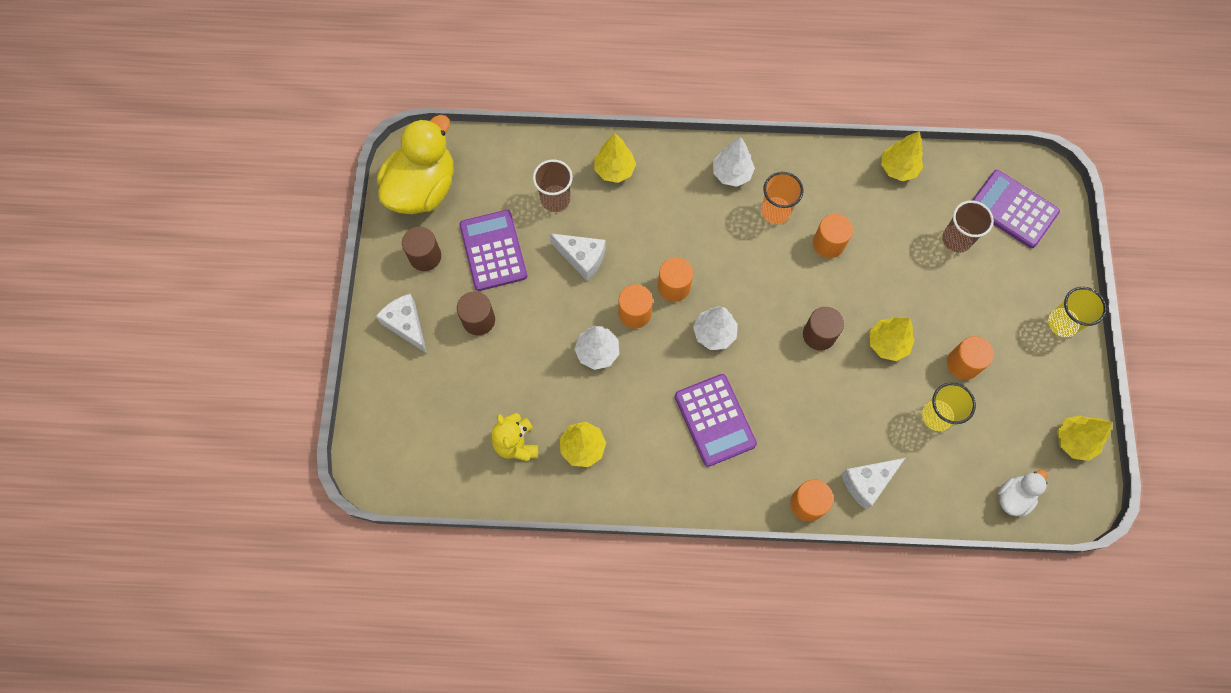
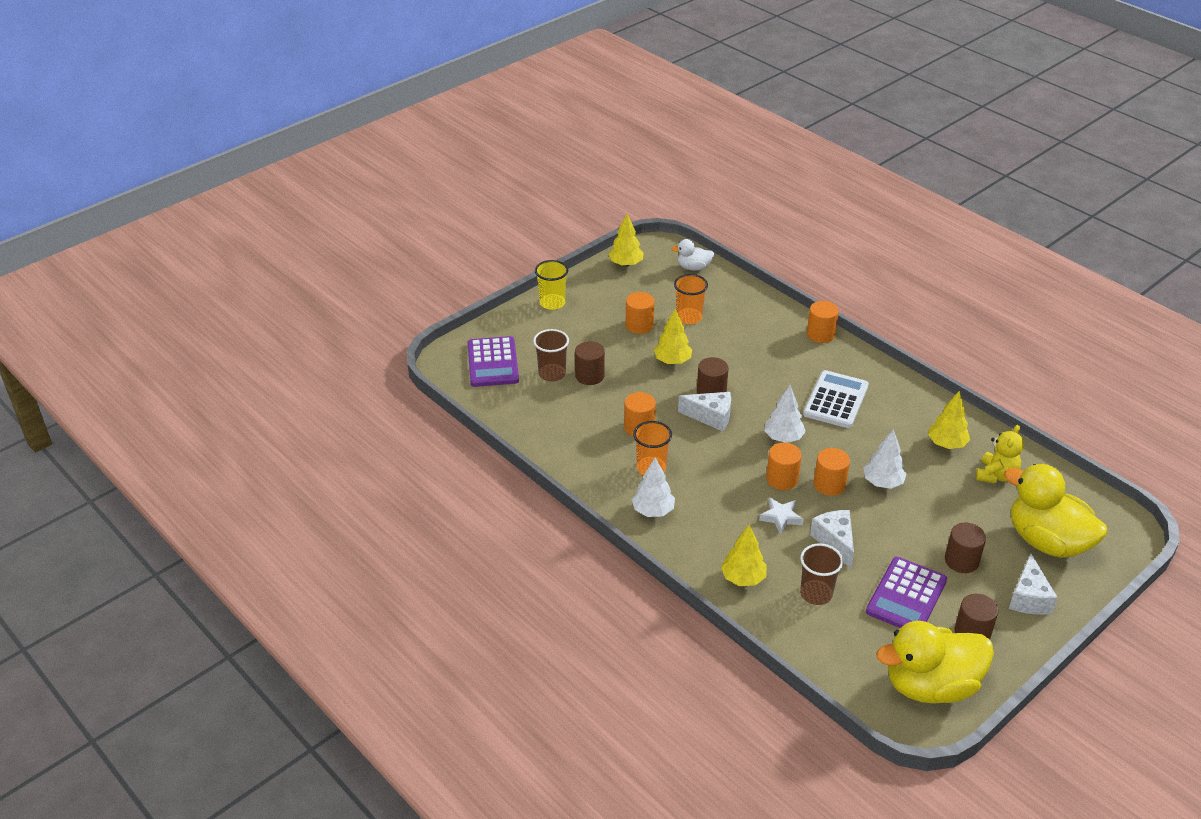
camera: 135 degrees left, 30 degrees down
purple calculator [675,374,757,467] -> white calculator [803,370,869,428]
white cheese [841,458,905,509] -> white cheese moved to [678,392,731,431]
yellow tree [881,131,923,181] -> none
yellow cup [922,382,976,431] -> orange cup [674,274,708,324]
none -> brown cylinder [575,341,605,385]
none -> white star [759,497,804,534]
none -> yellow duck [1004,464,1107,558]

